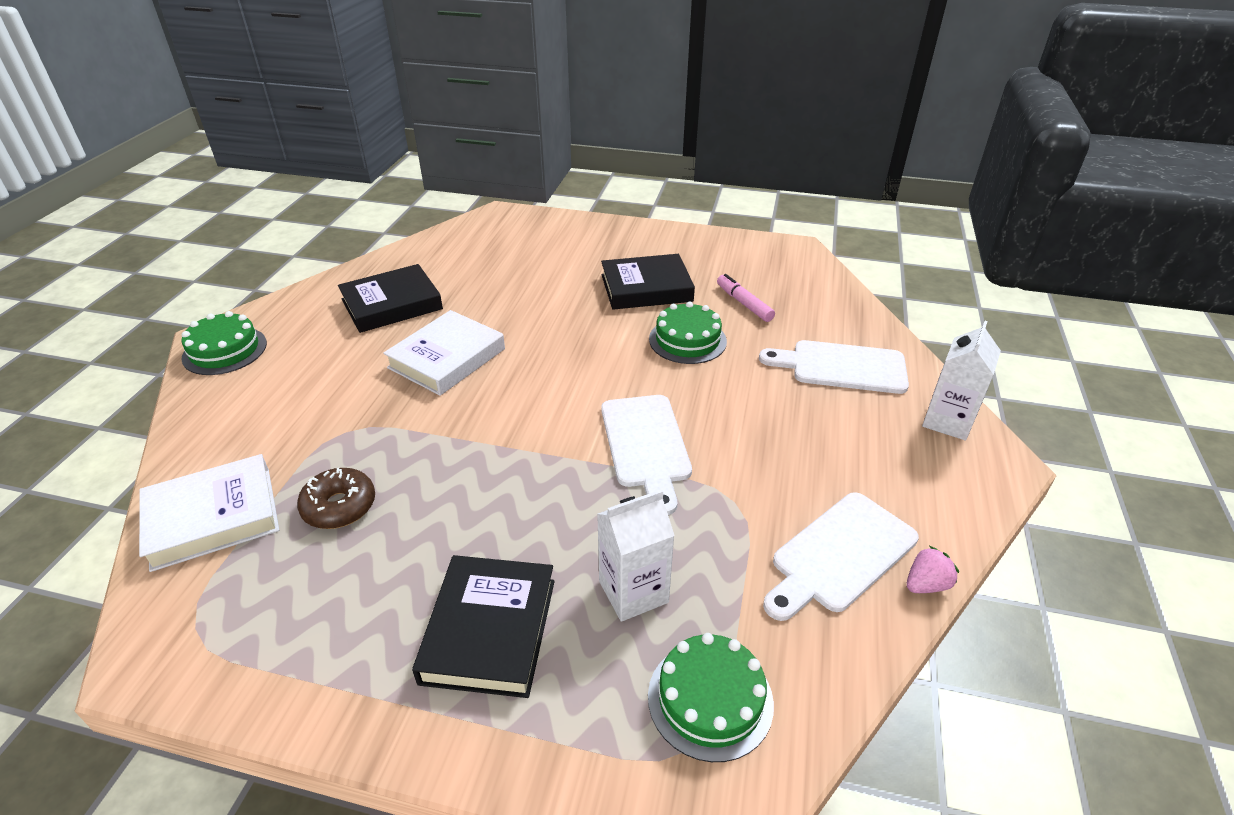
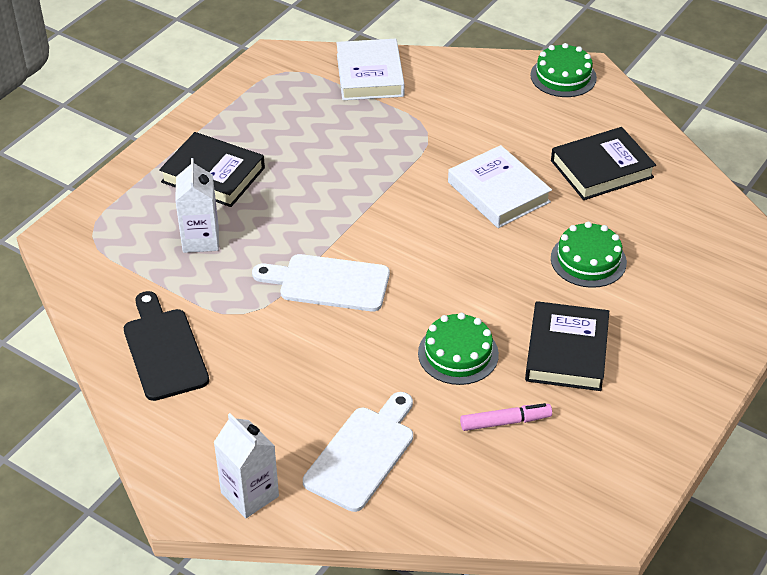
camera: 110 degrees right, 5 degrees up
brown donut [297,468,375,529] -> none
black book [338,264,443,333] -> black book turned 75 degrees clockwise [551,127,656,200]
green cake [648,633,774,762] -> green cake moved to [551,222,627,288]
white cutting board [763,492,919,621] -> black cutting board [124,291,209,401]
pink strawberry [907,546,959,593] -> none

